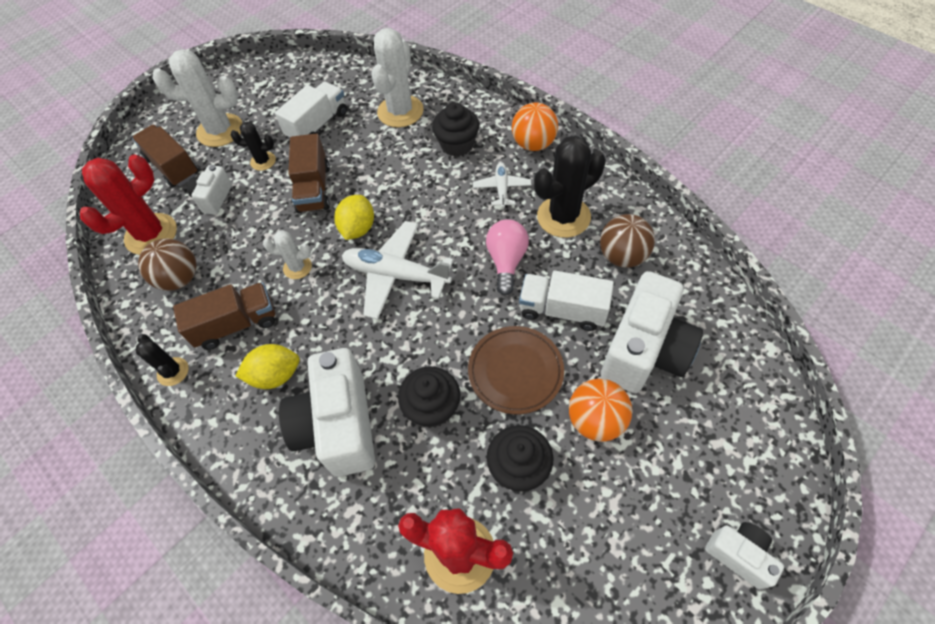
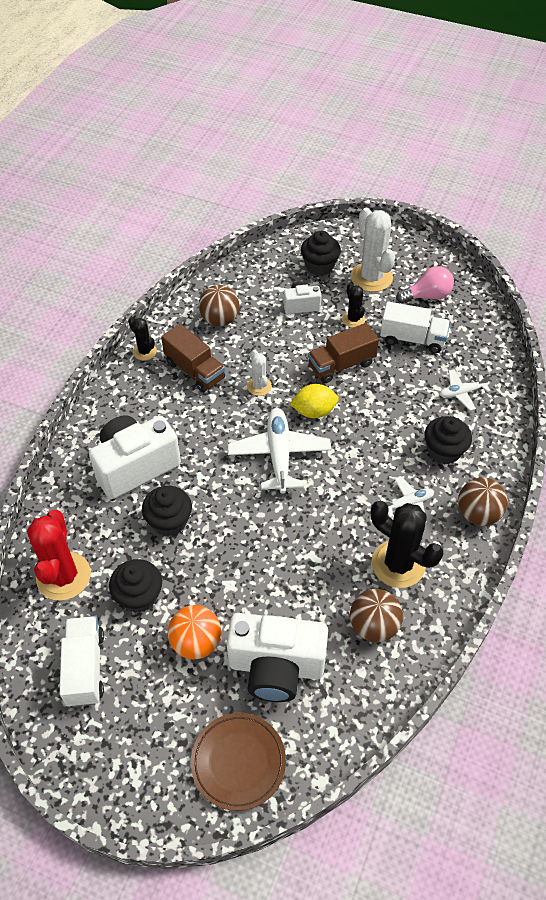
camera: 65 degrees right, 5 degrees down
red cactus [80,155,177,255] -> none
brown truck [132,125,198,188] -> black cupcake [301,231,341,276]
black cactus [136,334,189,386] -> black cactus turned 75 degrees counterclockwise [128,317,157,361]
yellow lemon [235,344,300,389] -> none
white cactus [371,28,424,128] -> white plane [439,369,491,411]
brown plate [468,326,564,414] -> brown plate moved to [191,713,286,811]
pink light bulb [486,220,529,295] -> pink light bulb moved to [396,266,454,303]
orange ball [512,102,558,151] -> brown ball [458,477,508,526]
white truck [519,271,614,331] -> white truck moved to [60,616,104,707]
white camera [705,522,784,590] -> none

